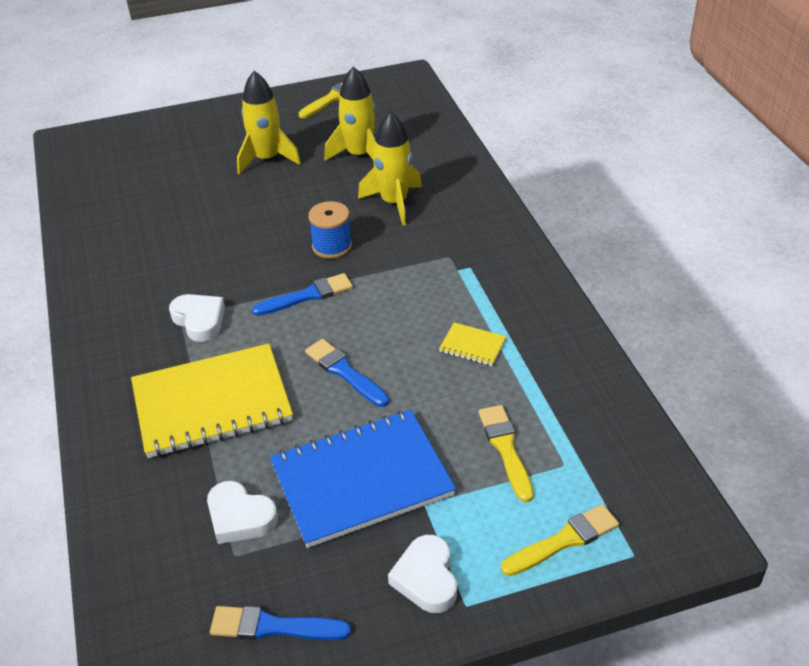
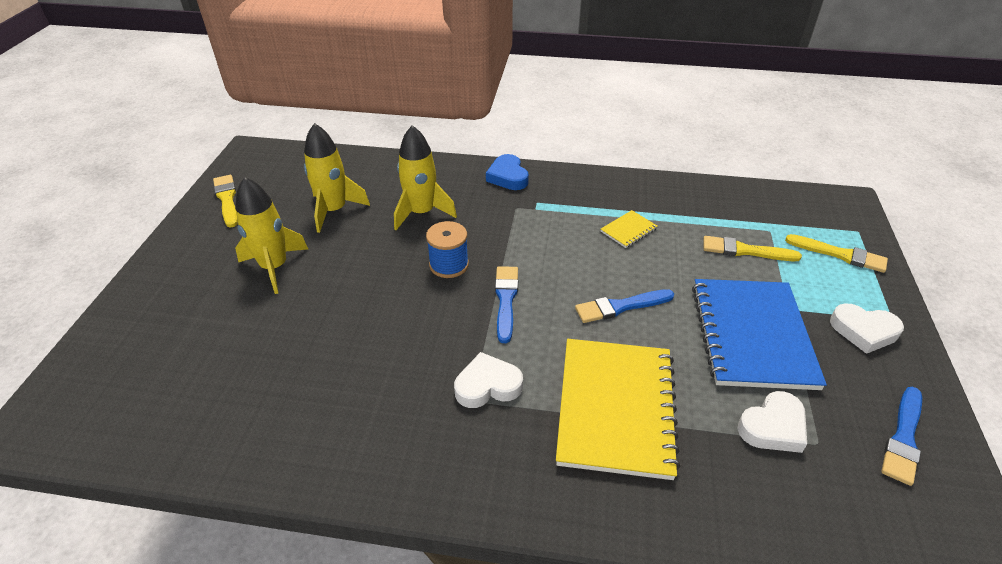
camera: 65 degrees left, 0 degrees up
yellow brush [501,504,619,576] -> yellow brush turned 120 degrees clockwise [785,234,888,273]
none -> blue heart [486,154,529,190]

